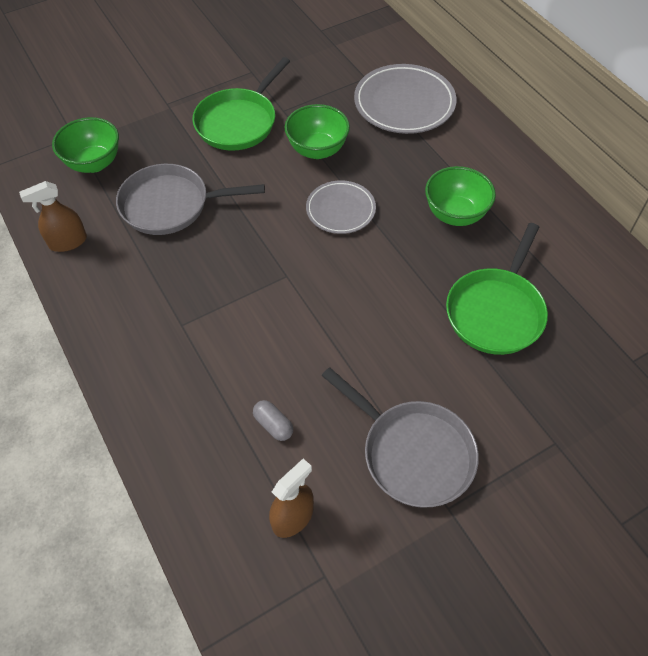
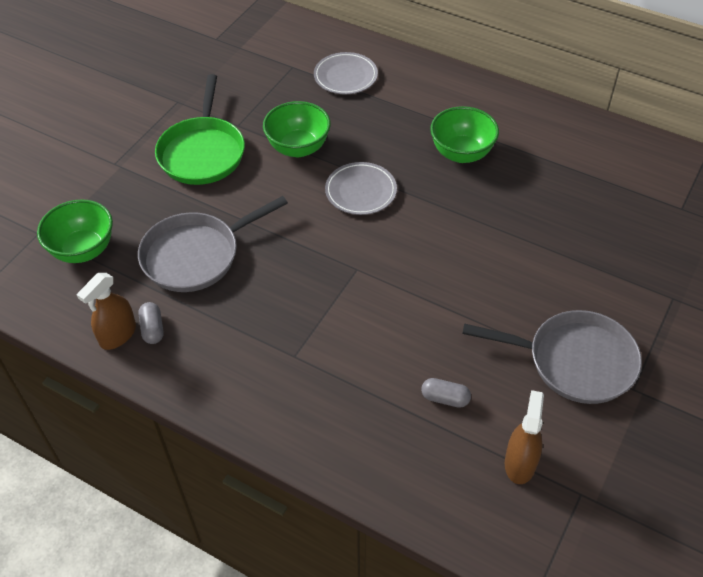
camera: 30 degrees left, 5 degrees down
grey plate [354,64,457,134] -> grey plate [314,52,378,94], size x0.62
green pan [446,223,548,355] -> none
none -> grey capsule [138,302,163,344]

